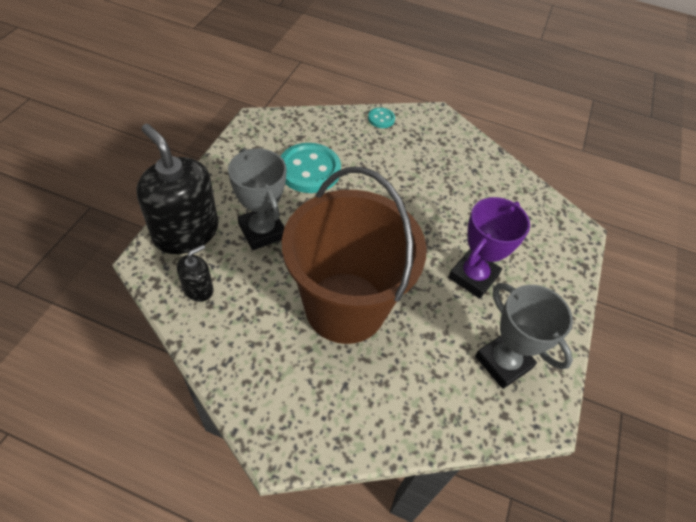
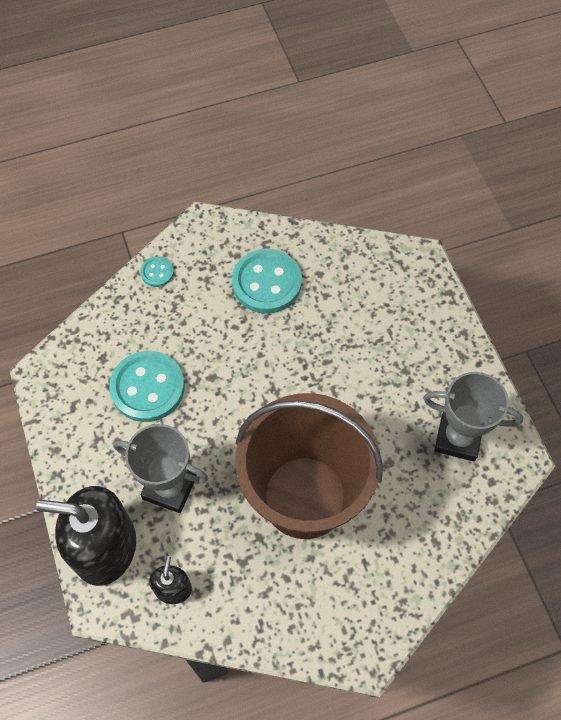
camera: 35 degrees left, 10 degrees up
purple trophy [448,197,530,299] -> none
none -> turquoise button [232,249,302,314]

